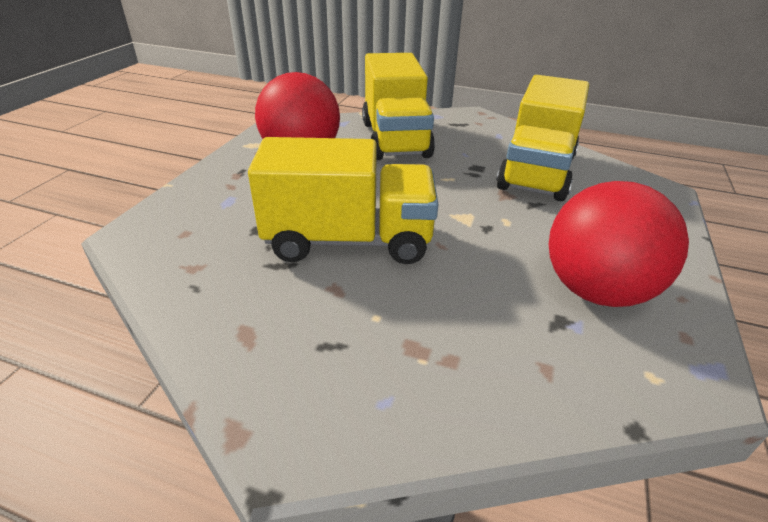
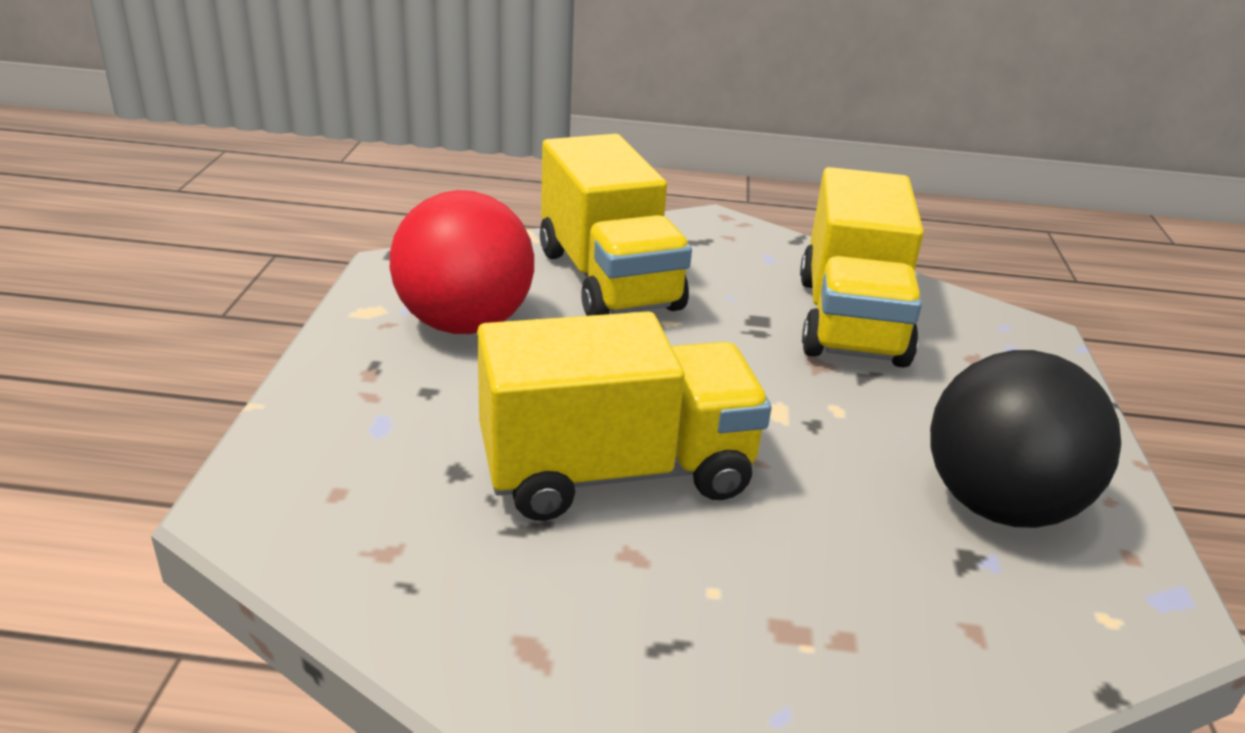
camera: 15 degrees left, 5 degrees down
red ball [549,181,689,307] -> black ball [930,350,1121,528]

